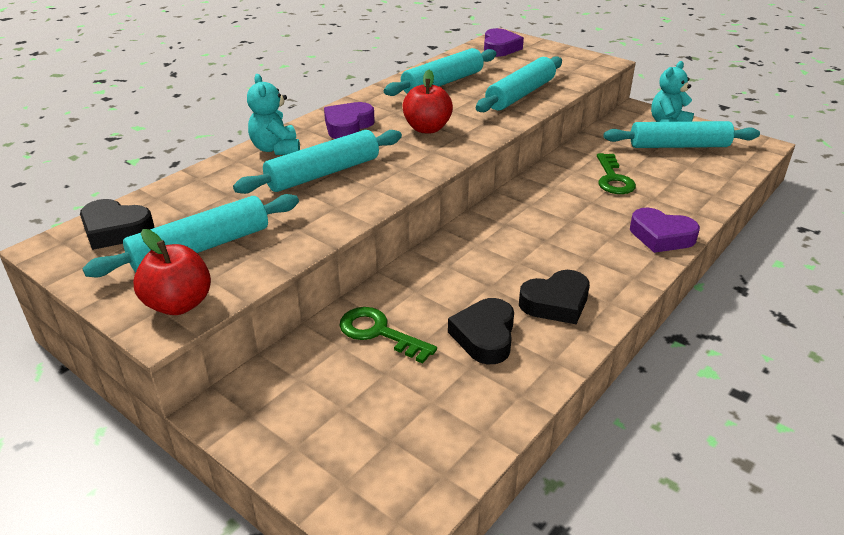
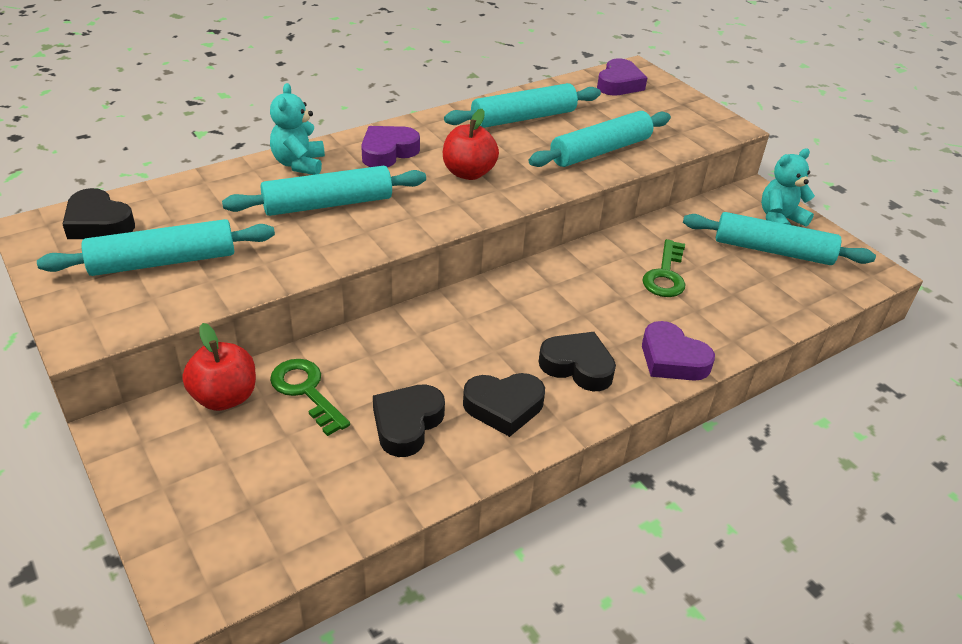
camera: 15 degrees right, 5 degrees up
red apple [133,229,211,315] -> red apple moved to [182,323,256,411]
none -> black heart [539,332,616,391]

